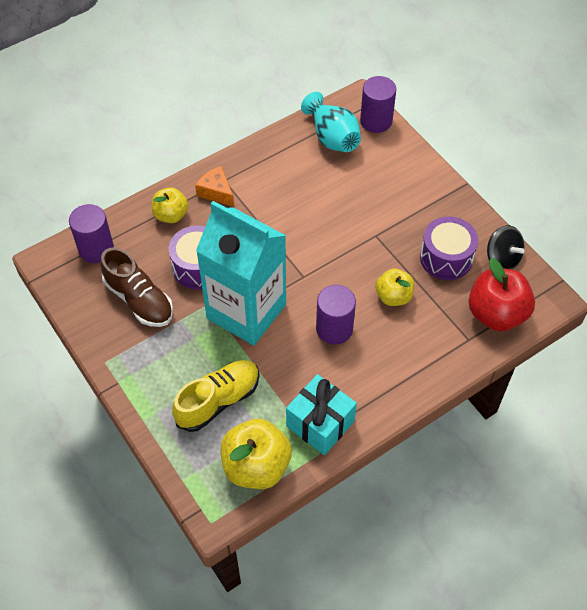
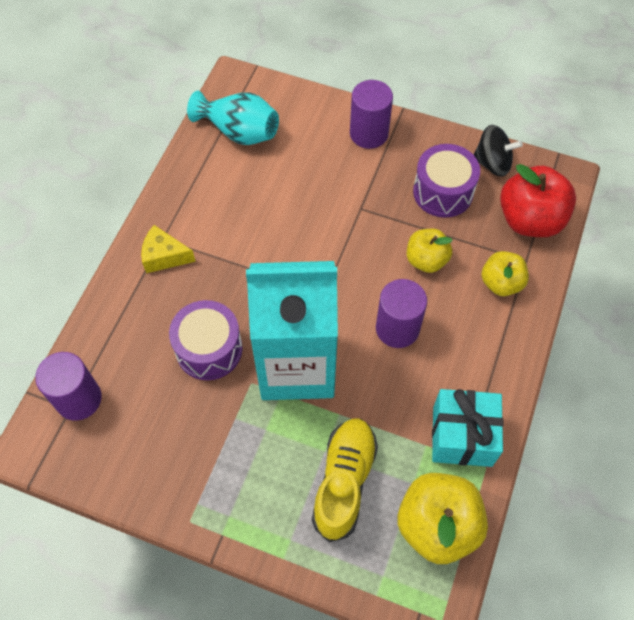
camera: 35 degrees left, 5 degrees up
brown shoe [100,247,173,327] -> none
yellow apple [152,187,188,223] -> yellow apple moved to [482,251,529,296]
orange cheese [195,166,234,207] -> yellow cheese [141,225,196,273]
purple cylinder [360,76,396,133] -> purple cylinder moved to [350,80,393,149]

